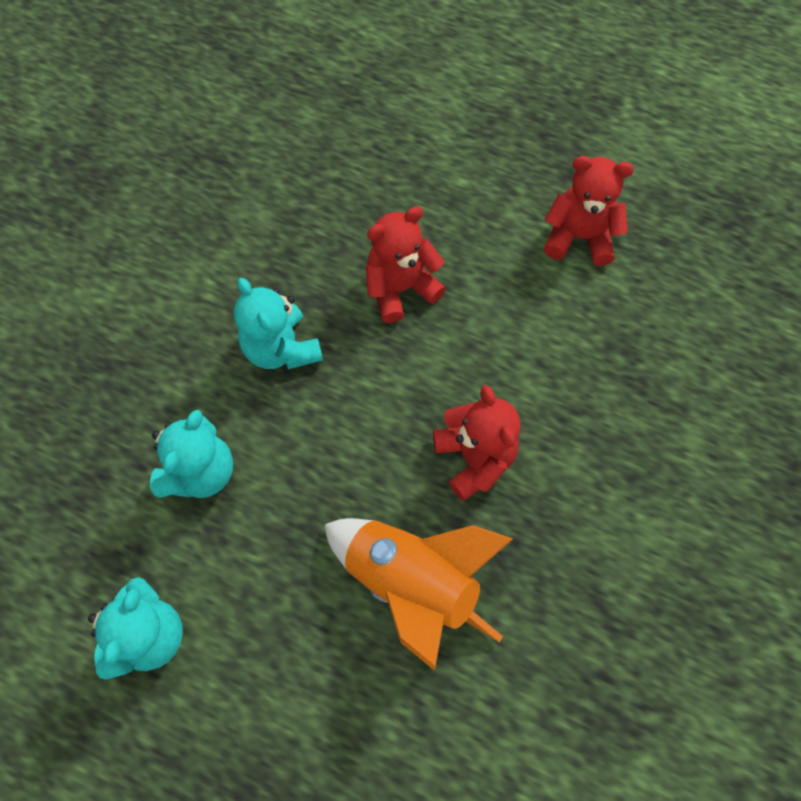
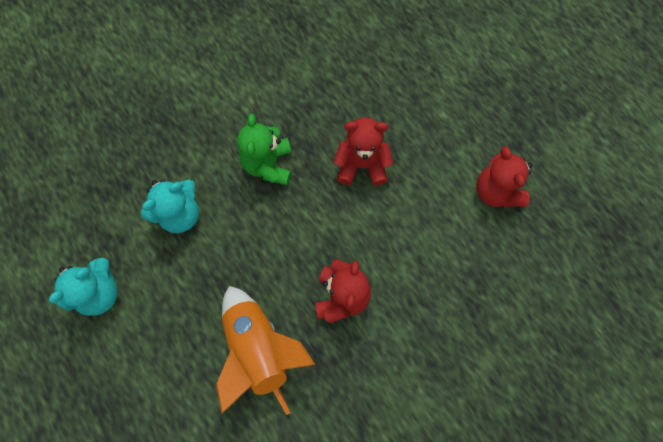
camera: 30 degrees right, 5 degrees up
turquoise teddy bear [234,278,323,369] -> green teddy bear [237,114,291,186]
red teddy bear [544,156,634,266] -> red teddy bear turned 150 degrees counterclockwise [476,146,532,208]

